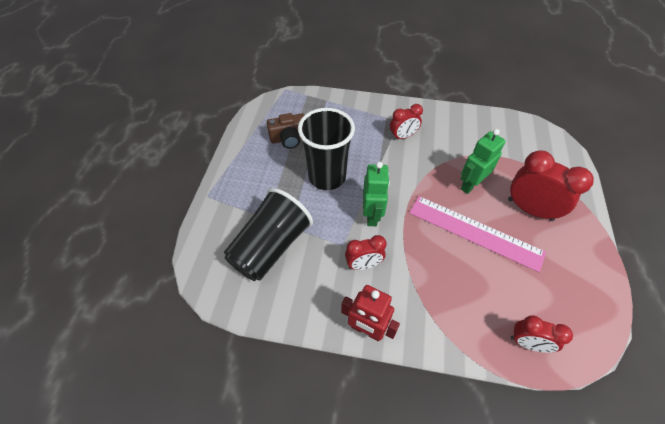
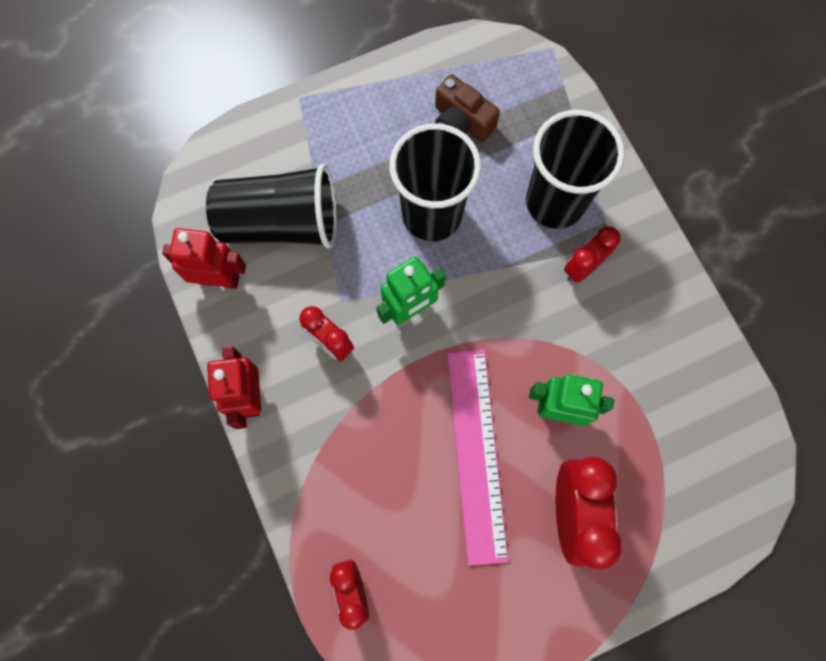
camera: 55 degrees right, 20 degrees up
red clock [390,104,423,140] -> red clock turned 105 degrees clockwise [564,226,620,283]
none -> red robot [162,228,246,289]
none -> black cup [526,110,625,229]

